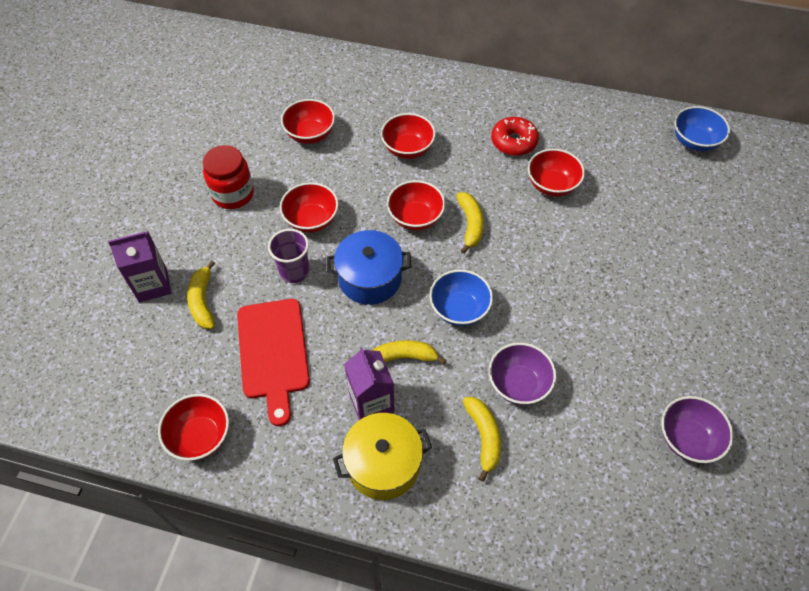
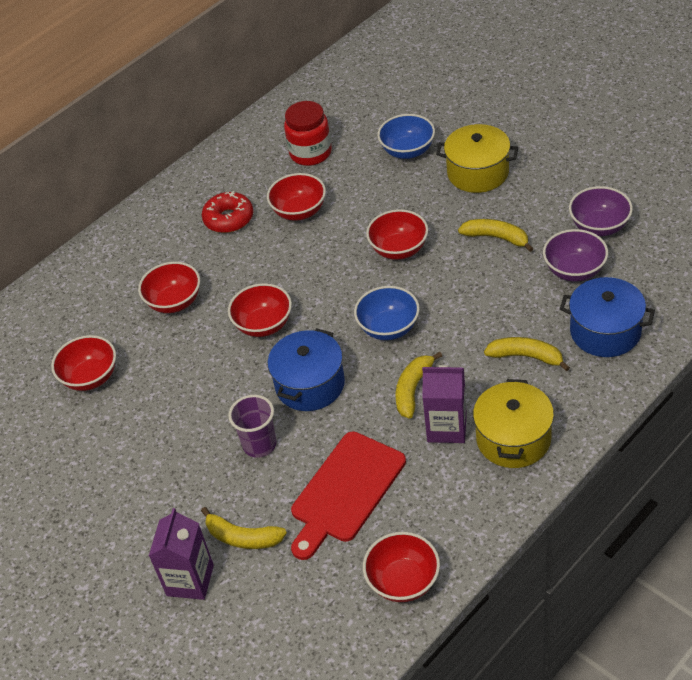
camera: 55 degrees left, 10 degrees down
red jar [203,145,254,209] -> red jar moved to [284,101,332,166]
red cutting board [237,299,310,426] -> red cutting board turned 105 degrees clockwise [291,431,406,560]
red bowl [280,182,339,233] -> red bowl moved to [366,209,428,260]
yellow banana [456,193,484,254] -> yellow banana moved to [458,219,533,252]
purple bowl [489,343,556,405] -> purple bowl moved to [543,229,608,282]
blue bowl [674,106,730,151] -> blue bowl moved to [377,114,435,159]
none -> yellow pot [436,124,518,193]
none -> blue pot [560,277,655,357]

